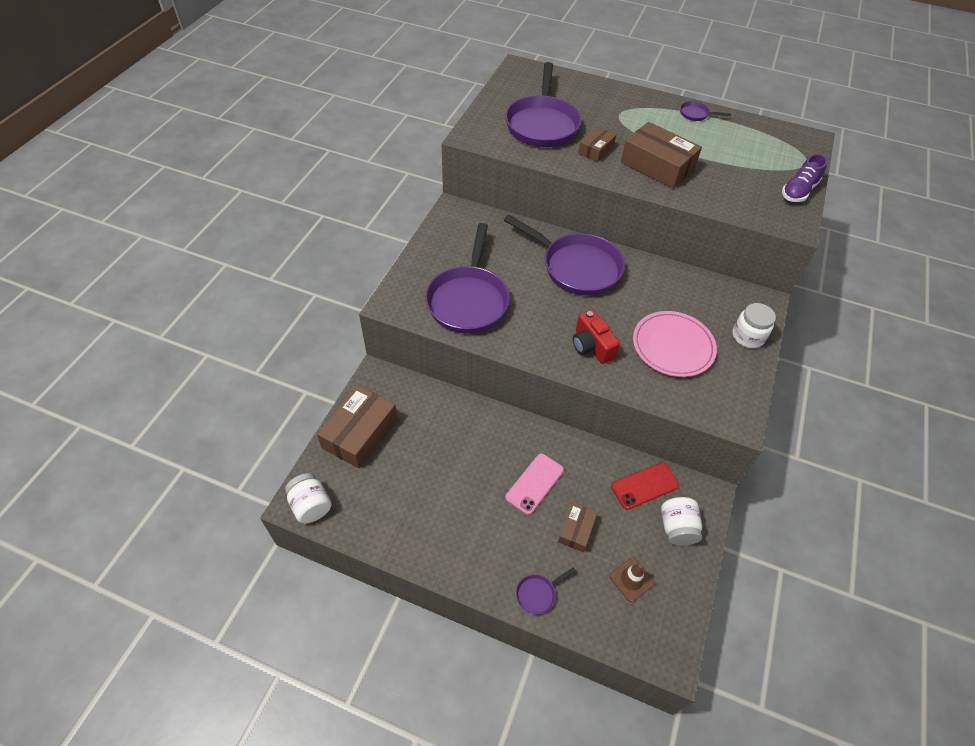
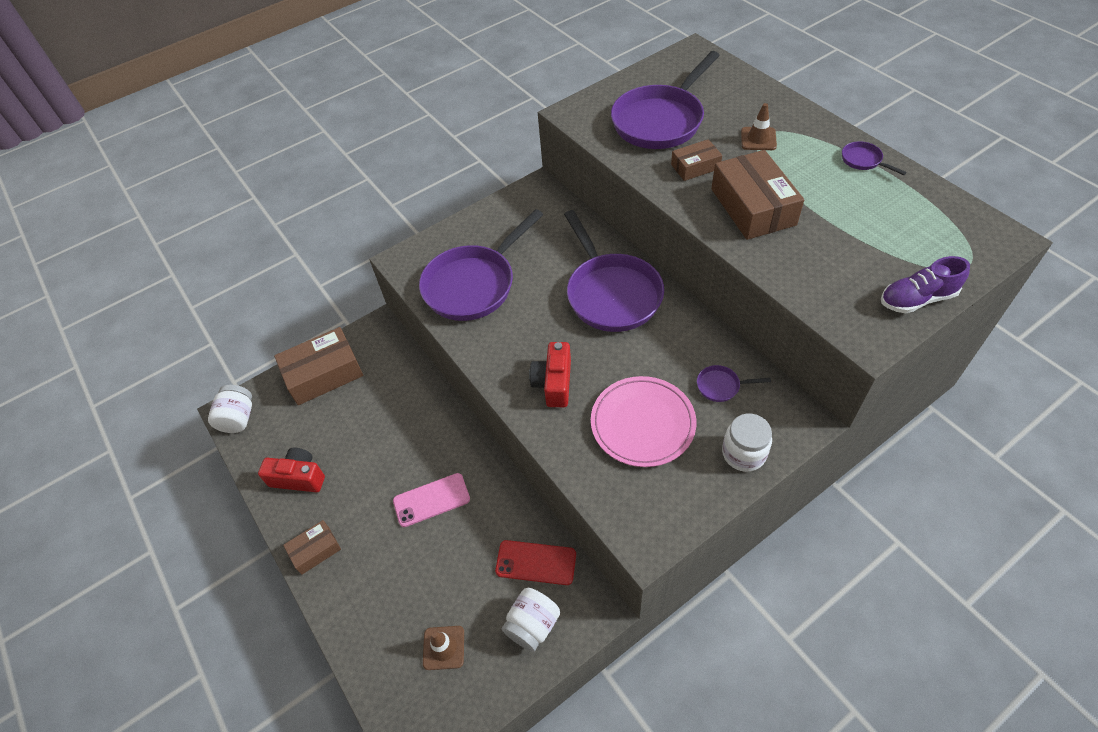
camera: 40 degrees right, 0 degrees up
purple pan [516,567,576,614] -> purple pan moved to [697,365,771,402]
brown box [558,502,598,552] -> brown box moved to [283,520,341,575]
none -> red camera [258,448,325,493]
none -> brown traffic cone [741,103,777,150]

